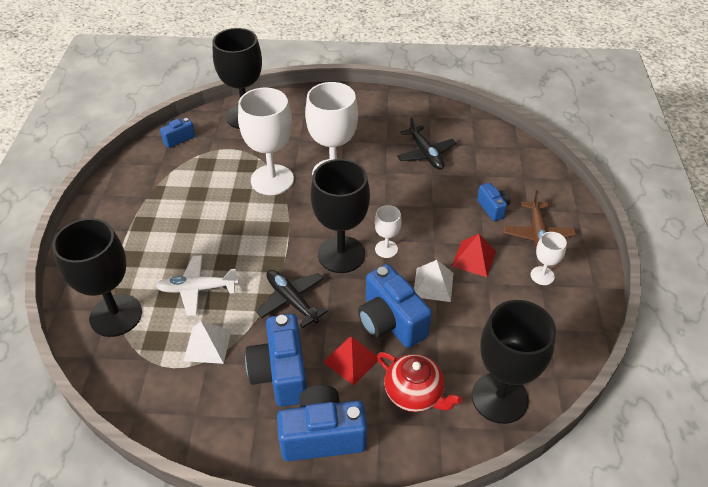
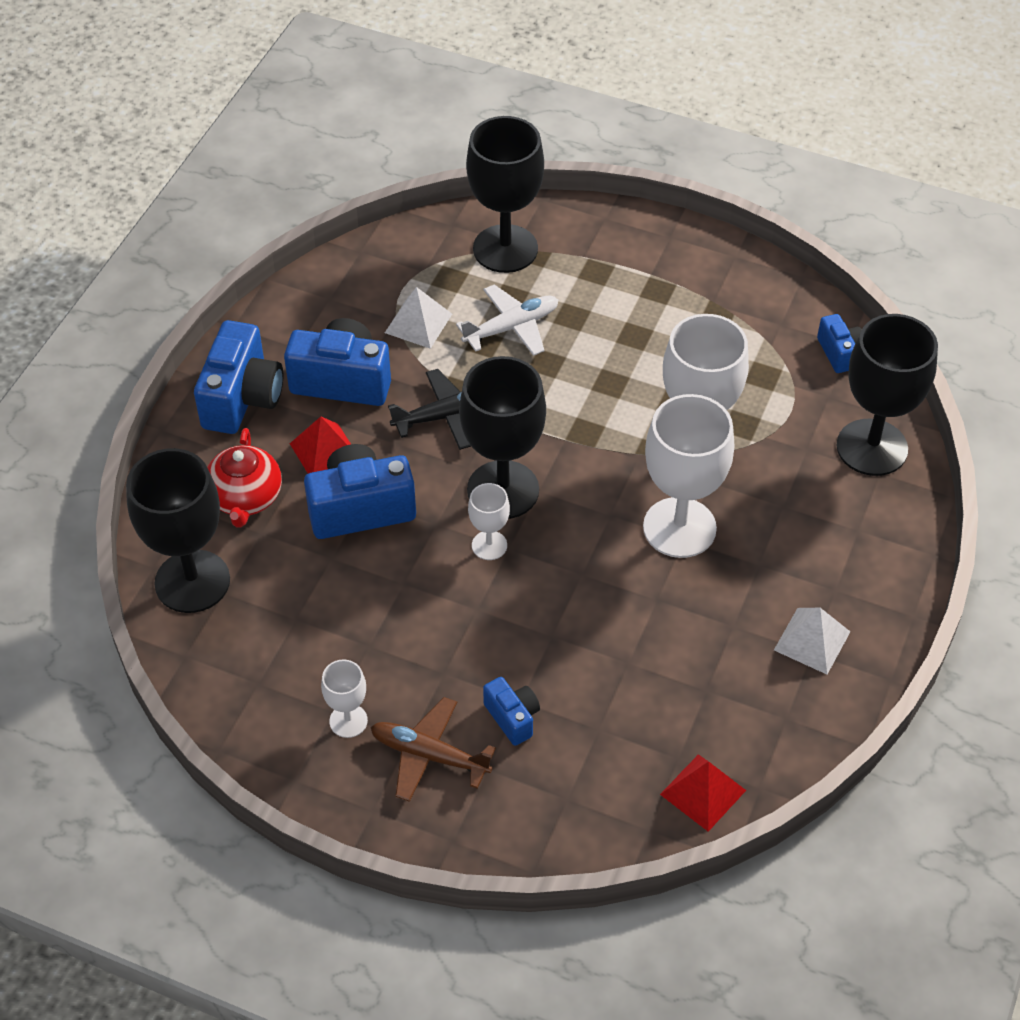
camera: 110 degrees right, 5 degrees up
white plane [156,255,238,316] -> white plane turned 45 degrees clockwise [456,284,558,356]
red teapot [377,352,462,412] -> red teapot turned 60 degrees counterclockwise [207,428,282,528]
black plane [397,117,456,170] -> none
white pyramid [414,260,453,302] -> white pyramid moved to [774,608,850,674]
red pyramid [451,234,496,277] -> red pyramid moved to [660,754,746,832]
blue camera [477,183,510,221] -> blue camera turned 120 degrees counterclockwise [483,677,540,746]

